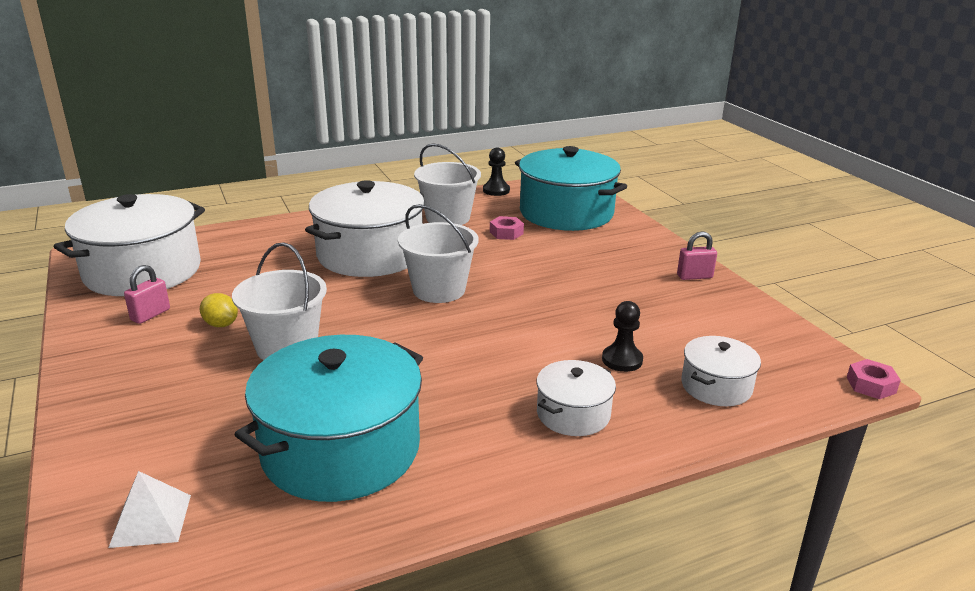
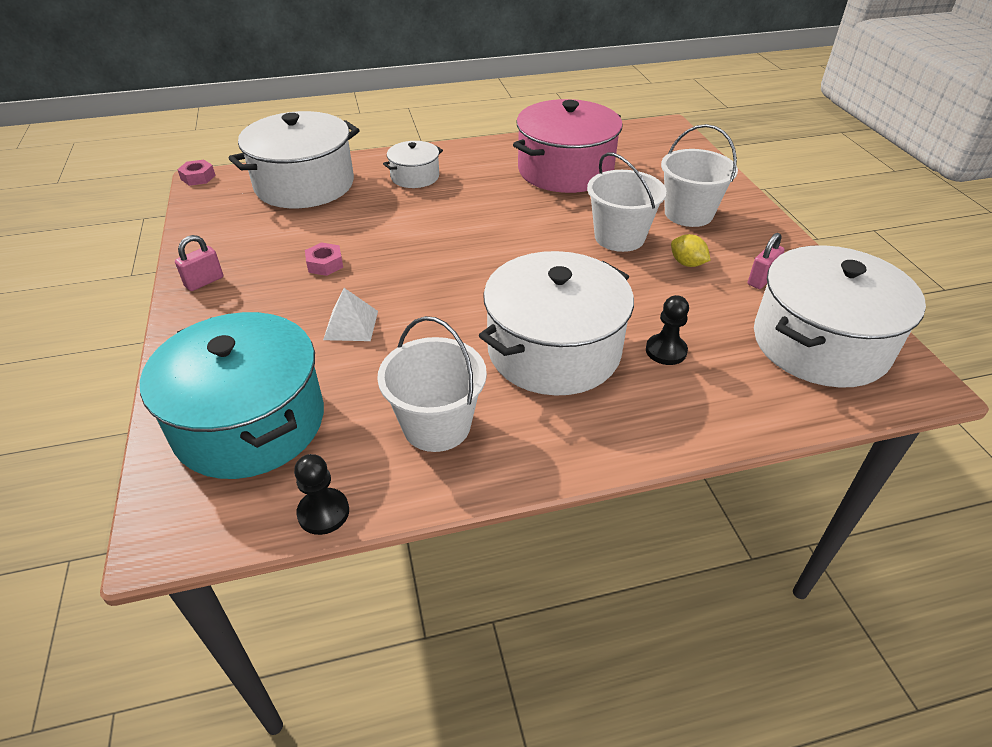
camera: 170 degrees left, 15 degrees up
white pyramid [108,471,191,548] -> white pyramid moved to [323,288,378,341]
turquoise pot [234,335,423,502] -> pink pot [513,99,622,193]
white bucket [398,204,478,303] -> white bucket moved to [661,124,738,227]
pink nut [490,216,524,240] -> pink nut moved to [305,242,343,276]
black pawn [602,301,643,372] -> black pawn moved to [646,295,689,365]
pink padlock [677,231,717,280] -> pink padlock turned 45 degrees counterclockwise [175,235,223,291]
white pot [681,336,761,406] -> white pot [229,111,359,208], size x1.99

